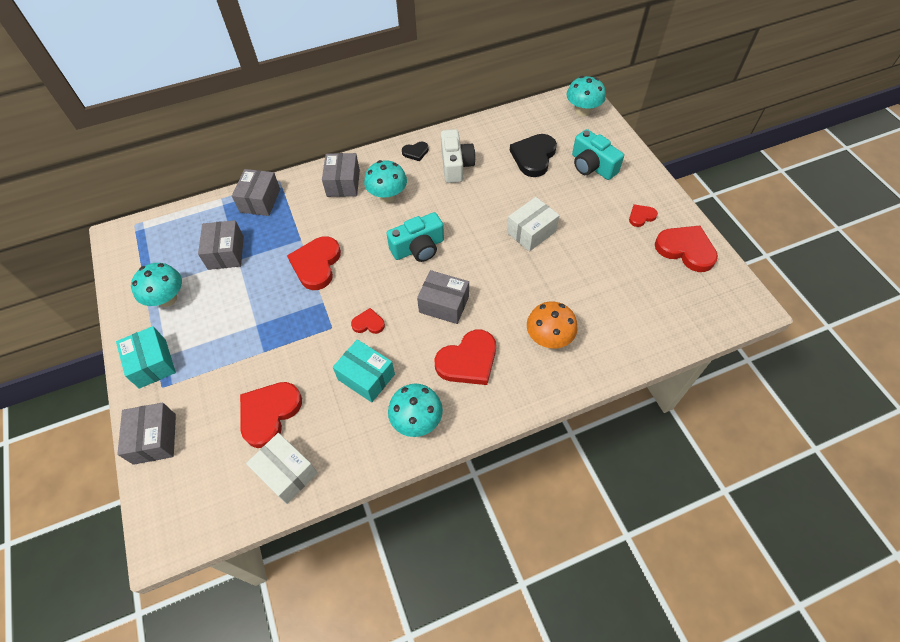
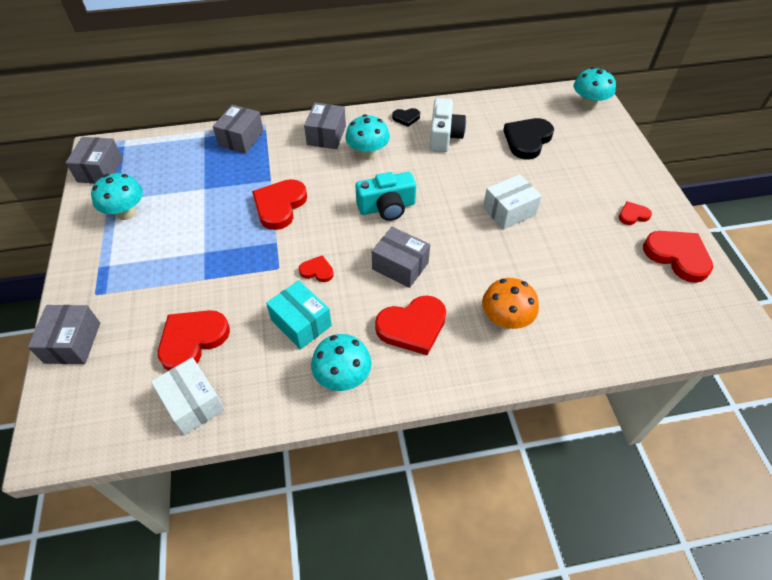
camera: 10 degrees right, 5 degrees down
turquoise box [116,326,176,389] -> none
grey box [198,220,244,270] -> grey box moved to [66,137,123,184]
turquoise camera [572,129,624,180] -> none

